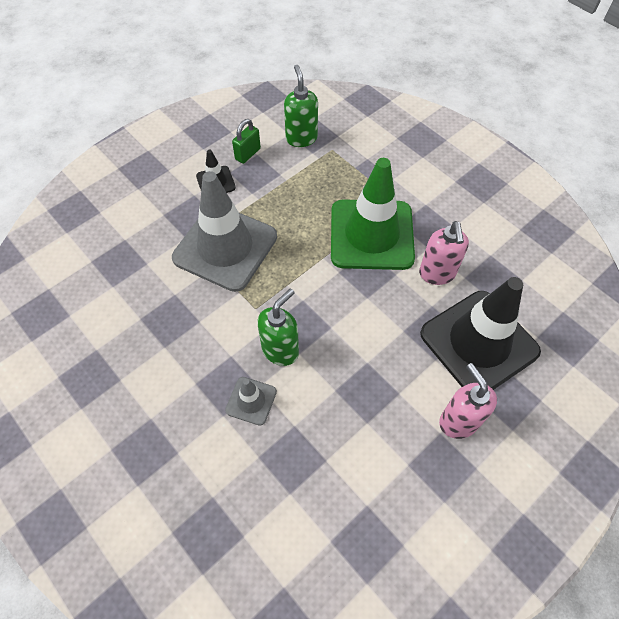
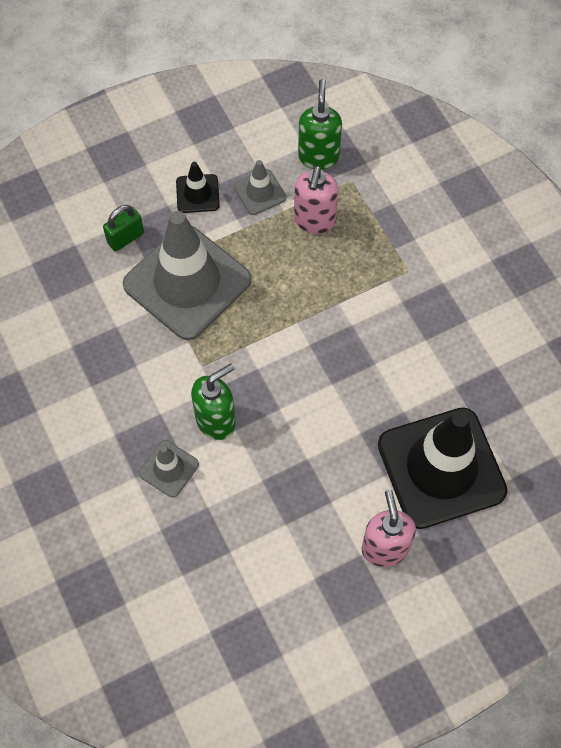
camera: 15 degrees right, 5 degrees up
green padlock [232,119,261,164] -> green padlock moved to [103,205,144,252]
green traffic cone [331,158,415,270] -> none
pink soap dispenser [419,221,469,285] -> pink soap dispenser moved to [294,165,339,234]
none -> grey traffic cone [234,160,286,215]

